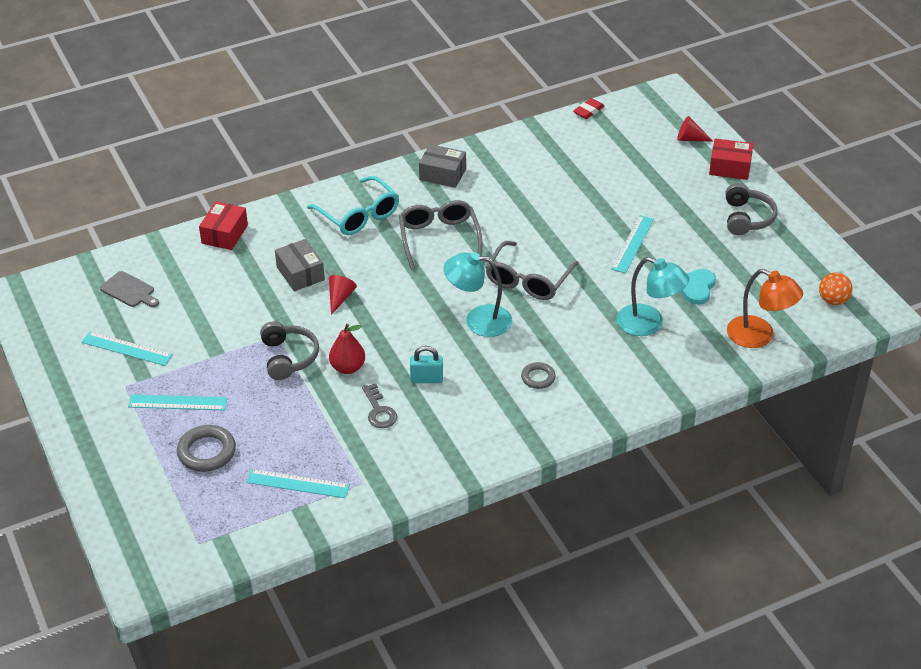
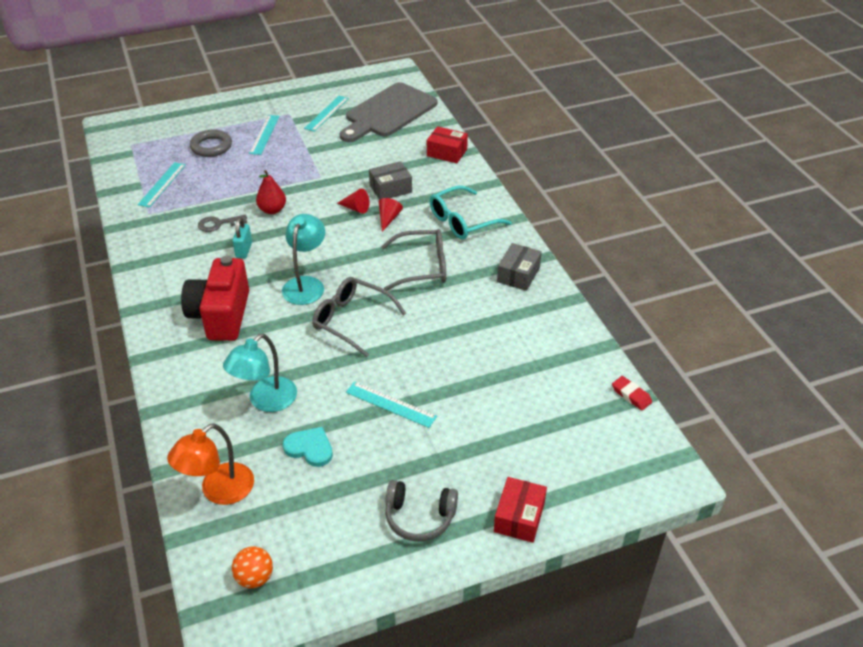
camera: 95 degrees right, 0 degrees up
grey cutting board [100,271,159,307] -> grey cutting board [340,82,437,142], size x2.33
grey headphones [260,321,319,380] -> none
grey ring [521,362,556,389] -> red camera [181,256,249,341]
red cone [677,116,714,142] -> red cone moved to [379,198,403,232]

